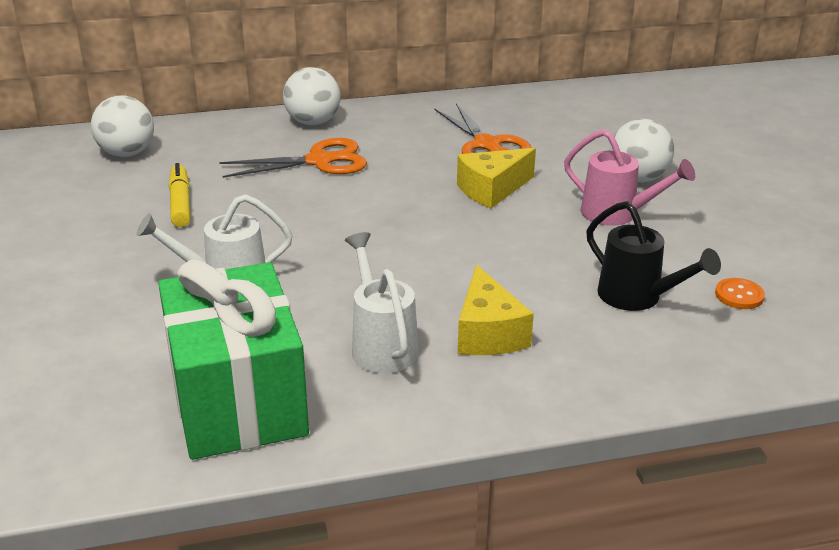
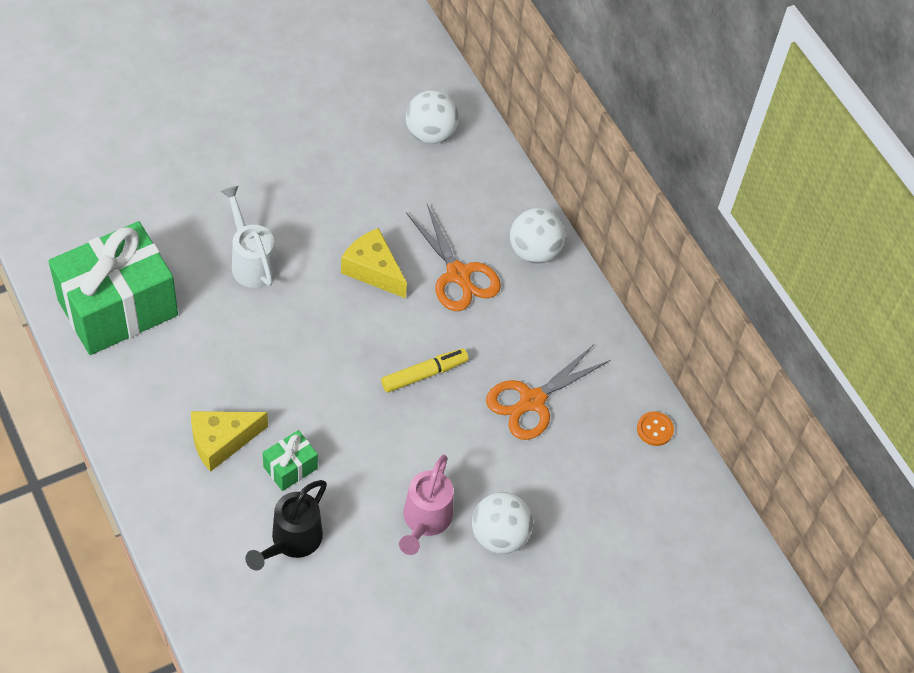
camera: 70 degrees right, 25 degrees up
yellow marker [169,163,190,227] -> yellow marker moved to [381,349,468,392]
white watering can [345,232,418,373] -> none
yellow cheese [457,148,536,208] -> yellow cheese moved to [341,228,407,298]
orange button [715,278,765,309] -> orange button moved to [637,411,674,446]
none -> green gift [263,430,318,491]

